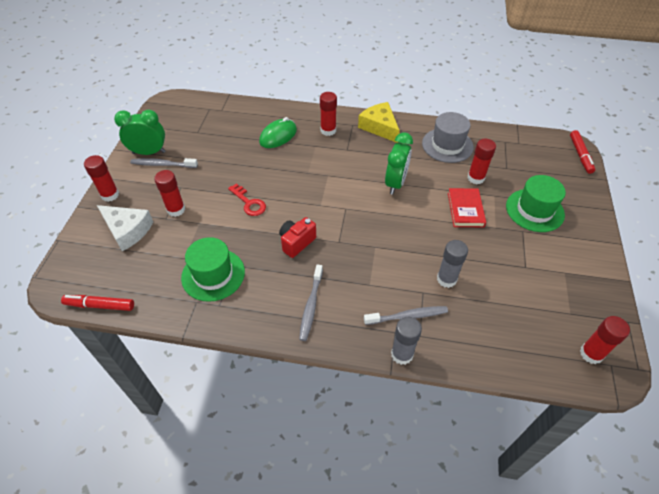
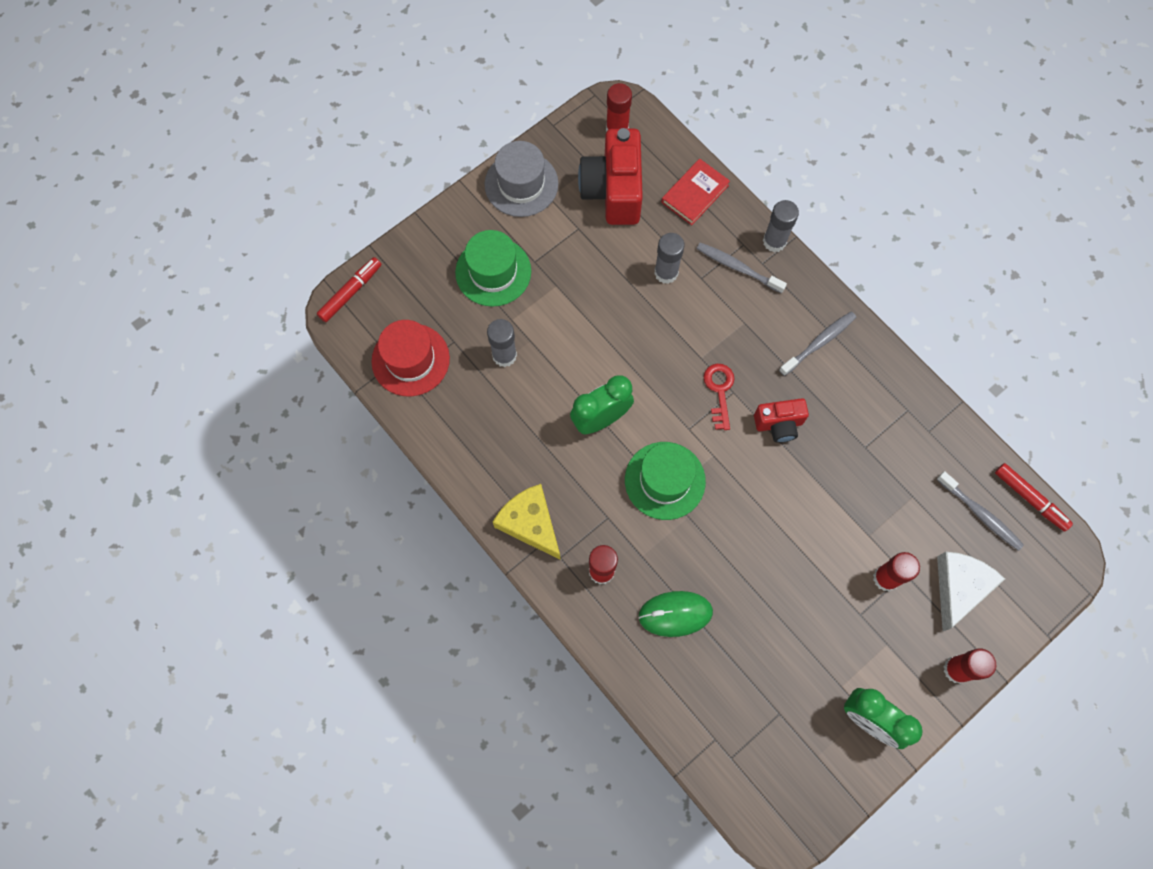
camera: 140 degrees left, 20 degrees up
white cheese [97,205,153,251] -> white cheese turned 45 degrees clockwise [937,552,1005,631]
grey toothbrush [130,158,198,168] -> grey toothbrush moved to [936,471,1024,551]
green hat [181,237,245,302] -> green hat moved to [625,442,706,520]
red key [228,183,266,216] -> red key moved to [704,364,734,430]
yellow cheese [358,102,400,143] -> yellow cheese turned 135 degrees clockwise [493,484,561,560]
grey hat [422,112,474,163] -> grey hat moved to [485,141,558,217]
red book [448,188,486,227] -> red book moved to [661,159,730,225]
red glue stick [467,139,496,184] -> grey glue stick [487,319,517,367]
none -> red hat [371,320,450,396]
none -> red camera [578,128,643,225]

